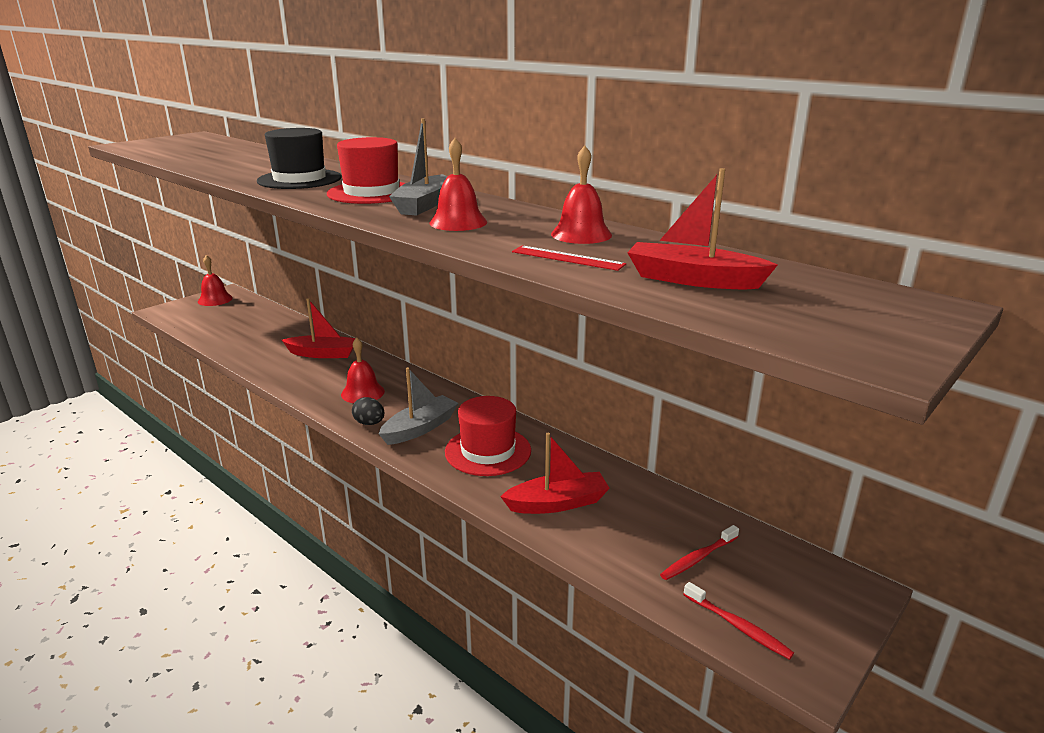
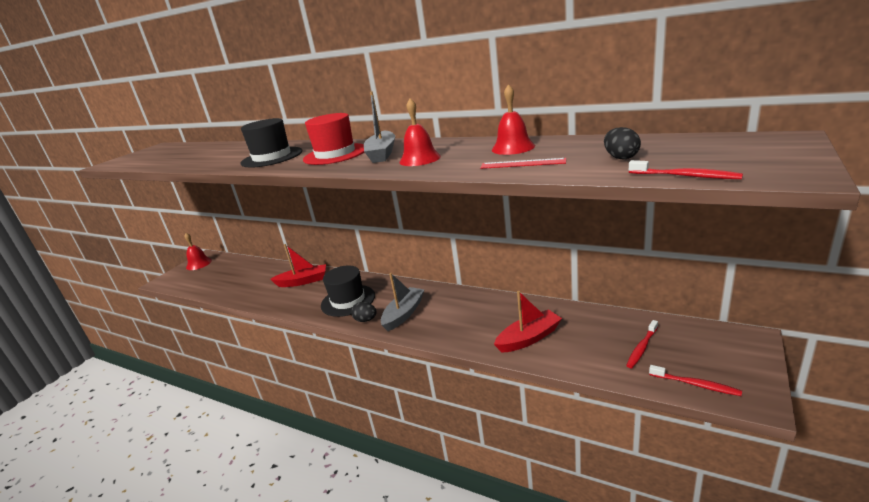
camera: 10 degrees left, 0 degrees up
red bell [341,337,385,403] -> black hat [321,265,375,317]
red hat [445,396,531,476] -> none
red boat [627,168,778,289] -> black egg [604,127,641,159]
none -> red toothbrush [629,160,743,179]

